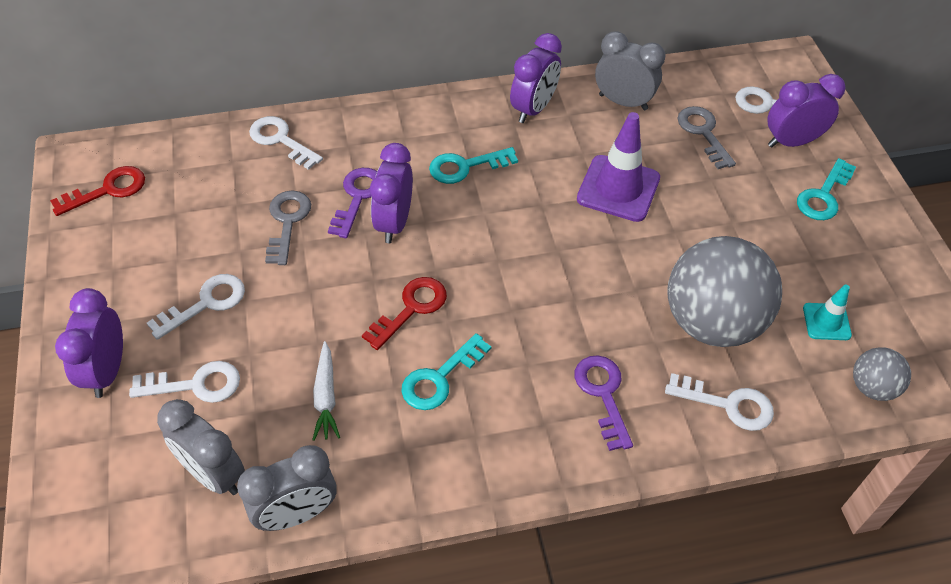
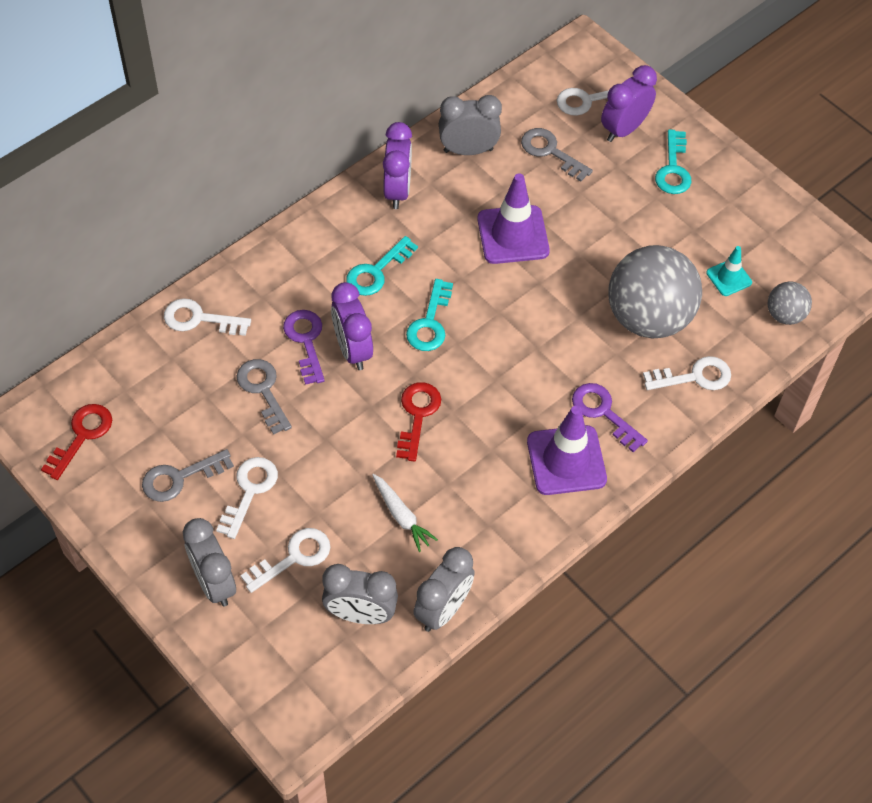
camera: 30 degrees left, 5 degrees up
purple clock [55,288,123,398] -> grey clock [183,518,236,606]
turquoise key [402,333,491,410] -> turquoise key moved to [406,279,453,351]
none -> grey key [142,449,234,502]
none -> purple traffic cone [527,405,607,495]

